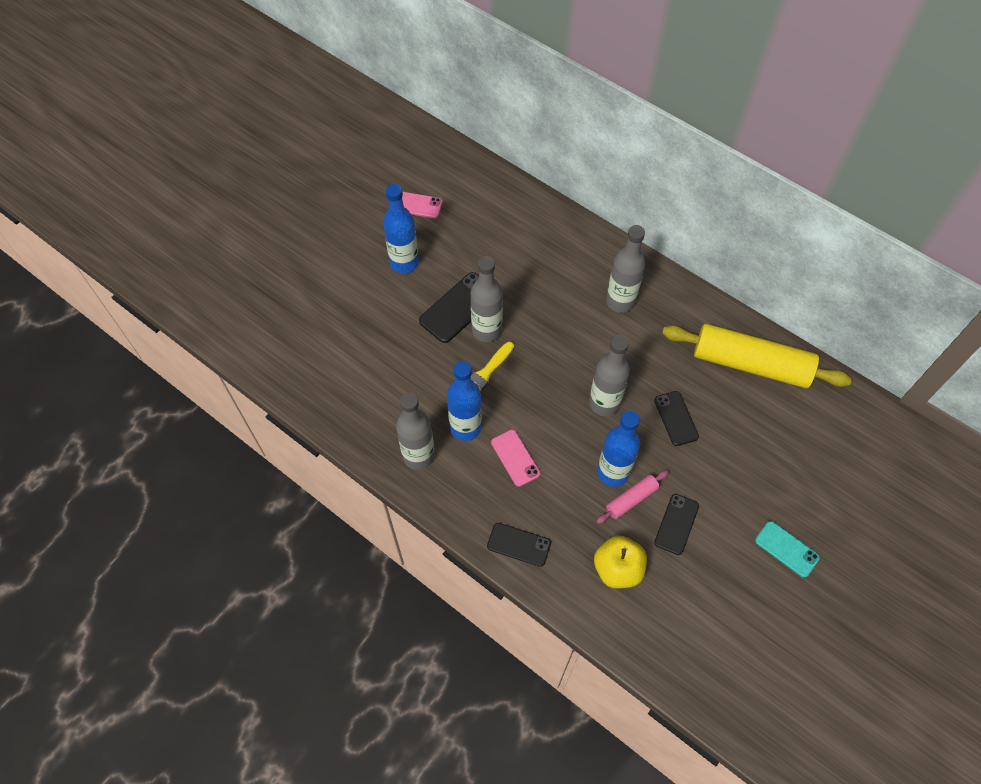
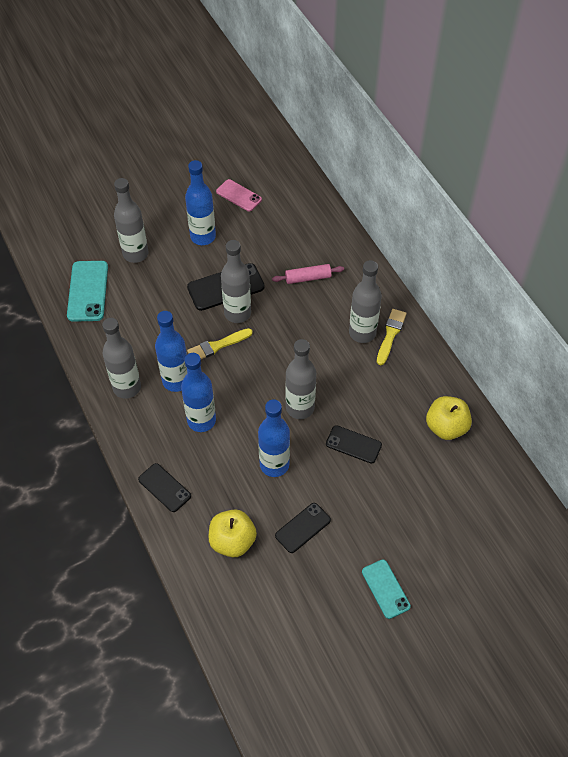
camera: 25 degrees right, 5 degrees down
pink phone [491,430,540,487] -> blue bottle [181,353,216,432]
pink rolling pin [596,470,669,524] -> pink rolling pin moved to [272,264,344,284]
black phone [654,391,699,446] -> black phone turned 75 degrees counterclockwise [326,425,382,464]
yellow rolling pin [662,324,852,388] -> yellow apple [426,396,472,440]
none -> turquoise phone [67,261,108,322]
none -> grey bottle [114,178,149,263]
none -> yellow brush [377,309,407,365]

